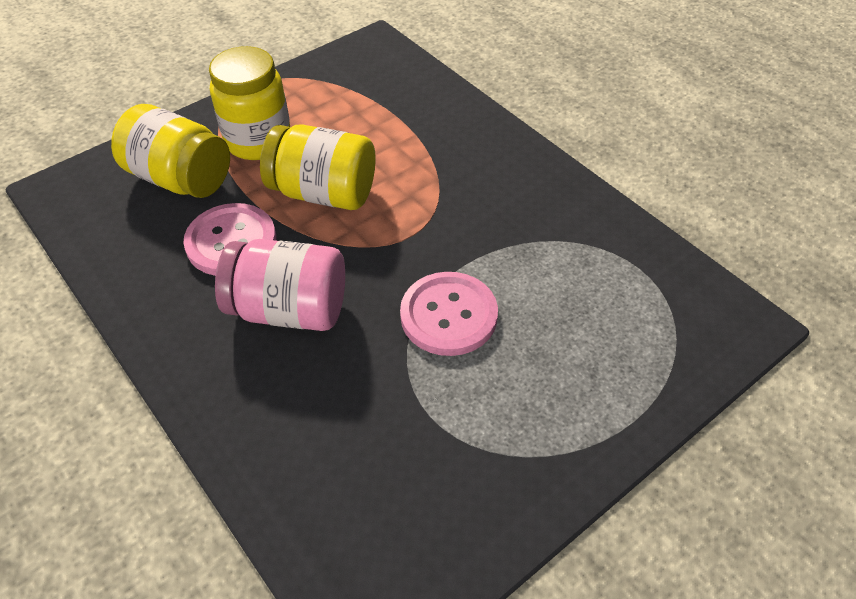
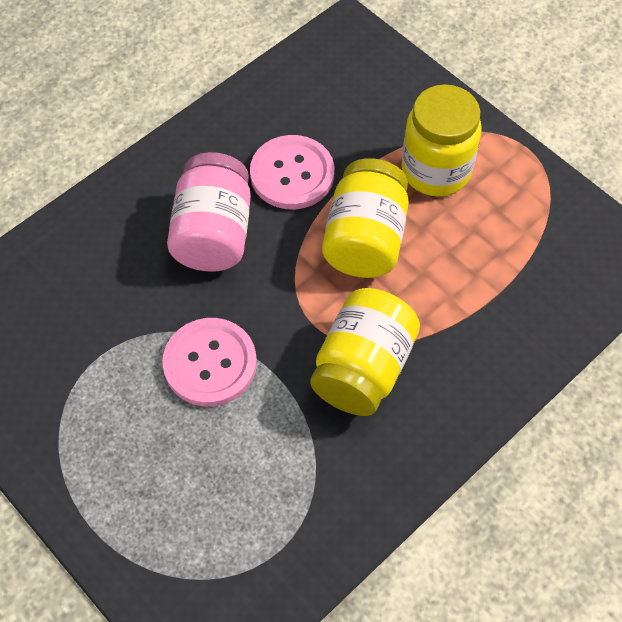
camera: 85 degrees right, 10 degrees up
yellow jar [111,104,230,198] -> yellow jar moved to [310,288,420,416]

